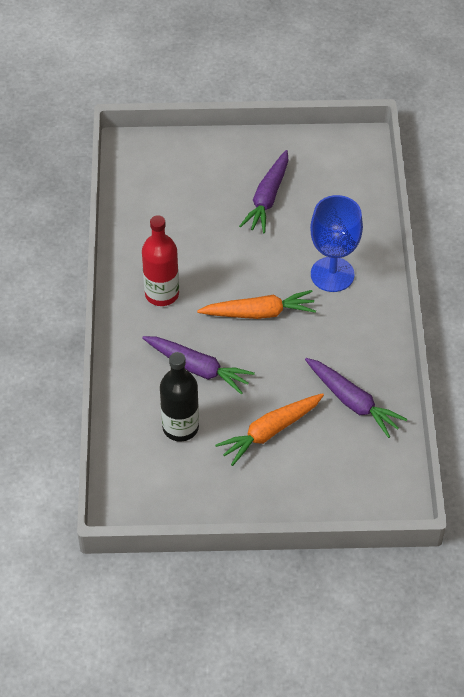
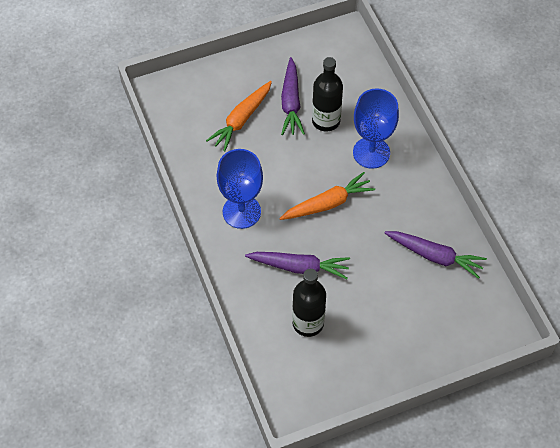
camera: 20 degrees left, 5 degrees up
red bottle [142,215,179,306] -> blue goblet [217,149,263,229]
orange carrot [215,393,324,466] -> orange carrot moved to [206,81,272,152]
none -> black bottle [312,57,343,131]

